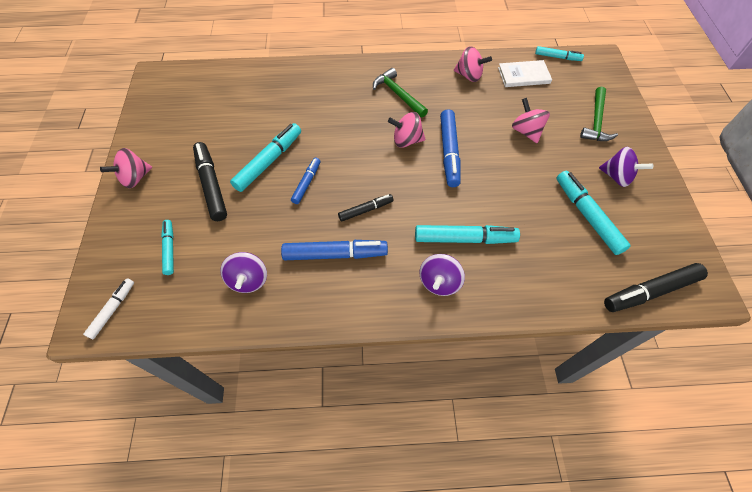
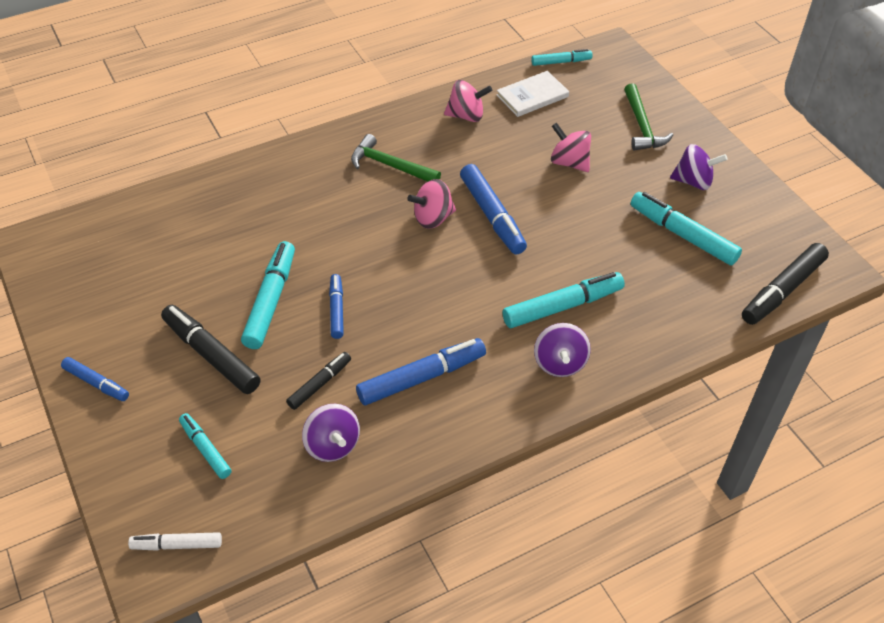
camera: 25 degrees left, 10 degrees down
white marker [83,278,134,339] -> white marker turned 90 degrees counterclockwise [128,532,222,551]
pink spinning top [100,148,152,188] -> blue marker [61,357,129,401]
black marker [338,194,393,222] -> black marker moved to [286,352,351,410]

